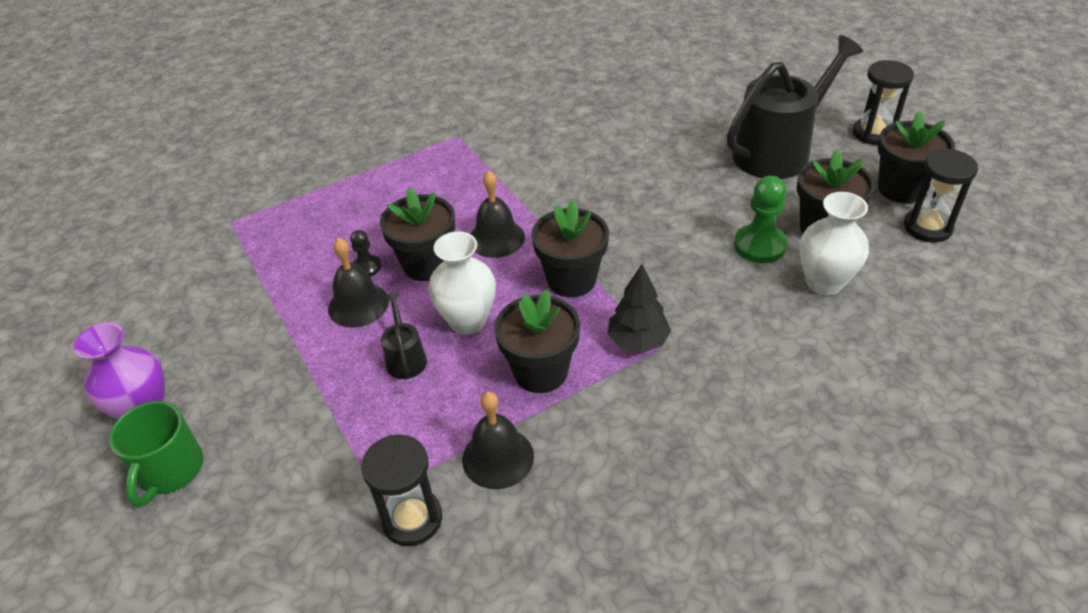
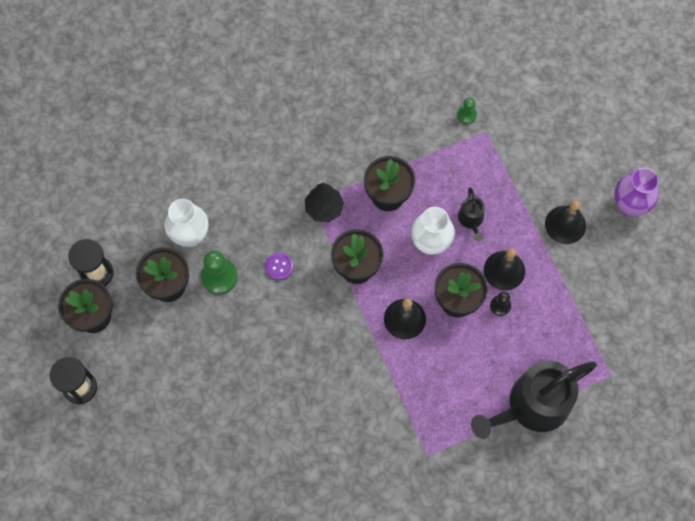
camera: 175 degrees left, 25 degrees up
green mug [109,401,203,507] -> none
black hourglass [361,435,442,546] -> green pawn [457,98,477,124]
black bell [462,392,534,489] -> black bell moved to [545,201,586,244]
black watering can [727,35,863,179] -> black watering can moved to [471,361,597,439]
none -> purple button [265,252,293,280]

